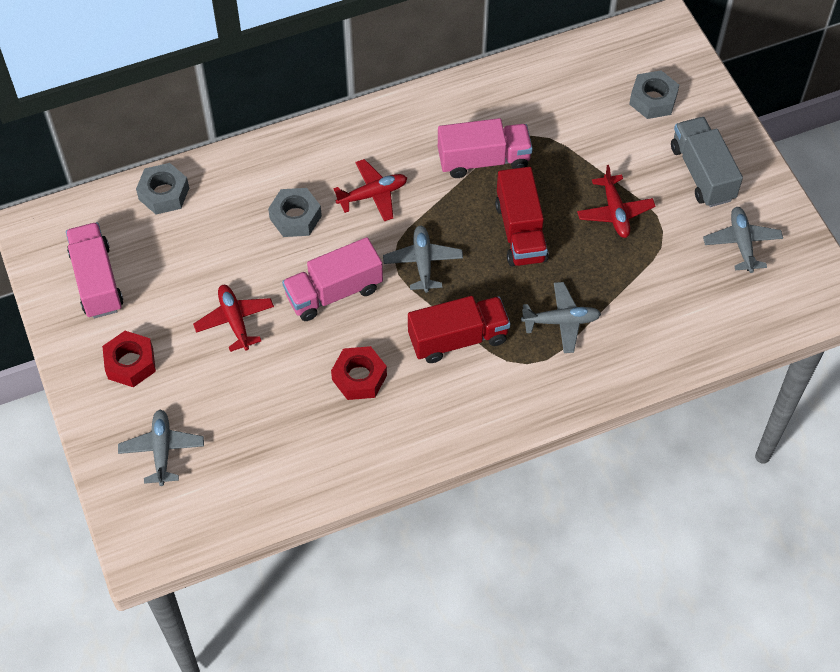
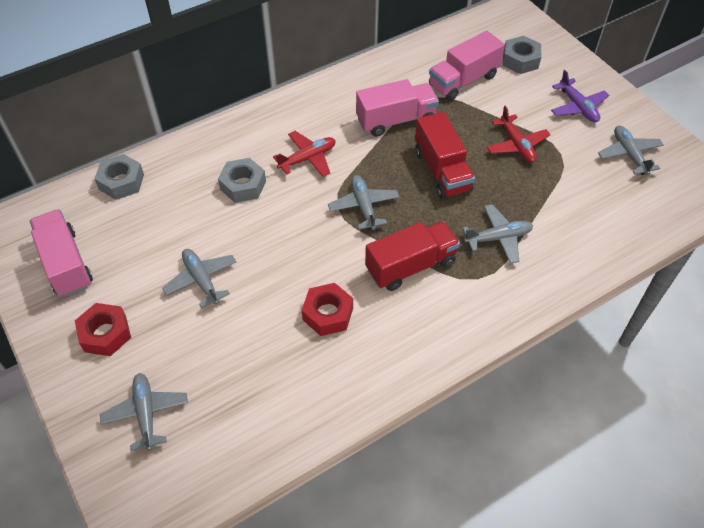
camera: 10 degrees left, 5 degrees down
red plane [193,285,274,352] -> grey plane [162,249,236,308]
pink truck [282,237,383,321] -> pink truck moved to [429,31,505,101]
grey truck [671,117,743,207] -> purple plane [551,70,609,122]

